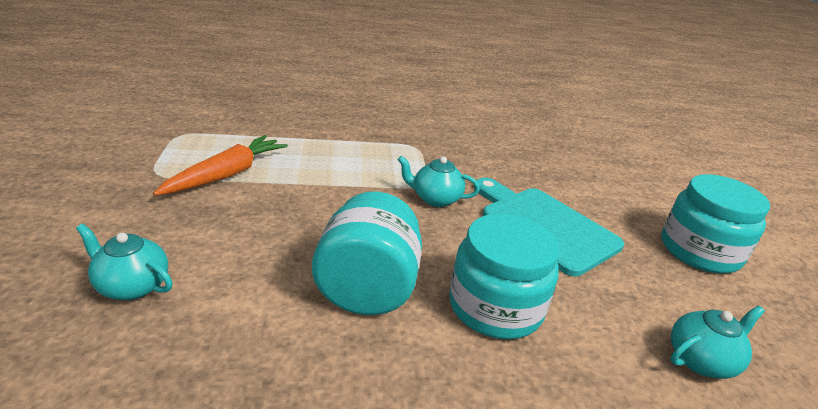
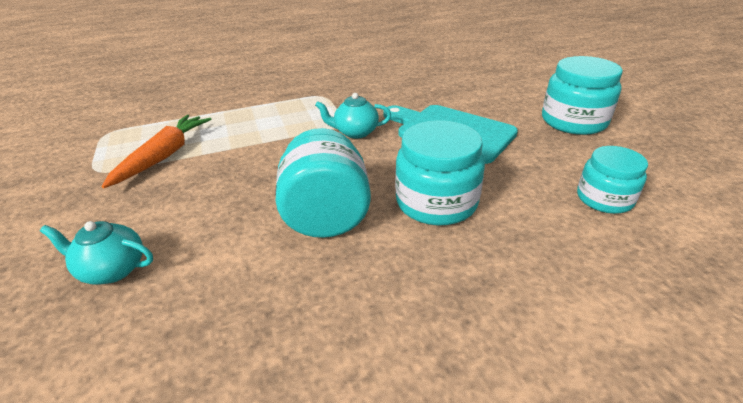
camera: 10 degrees left, 5 degrees up
turquoise teapot [671,305,765,379] -> turquoise jar [577,146,648,214]

